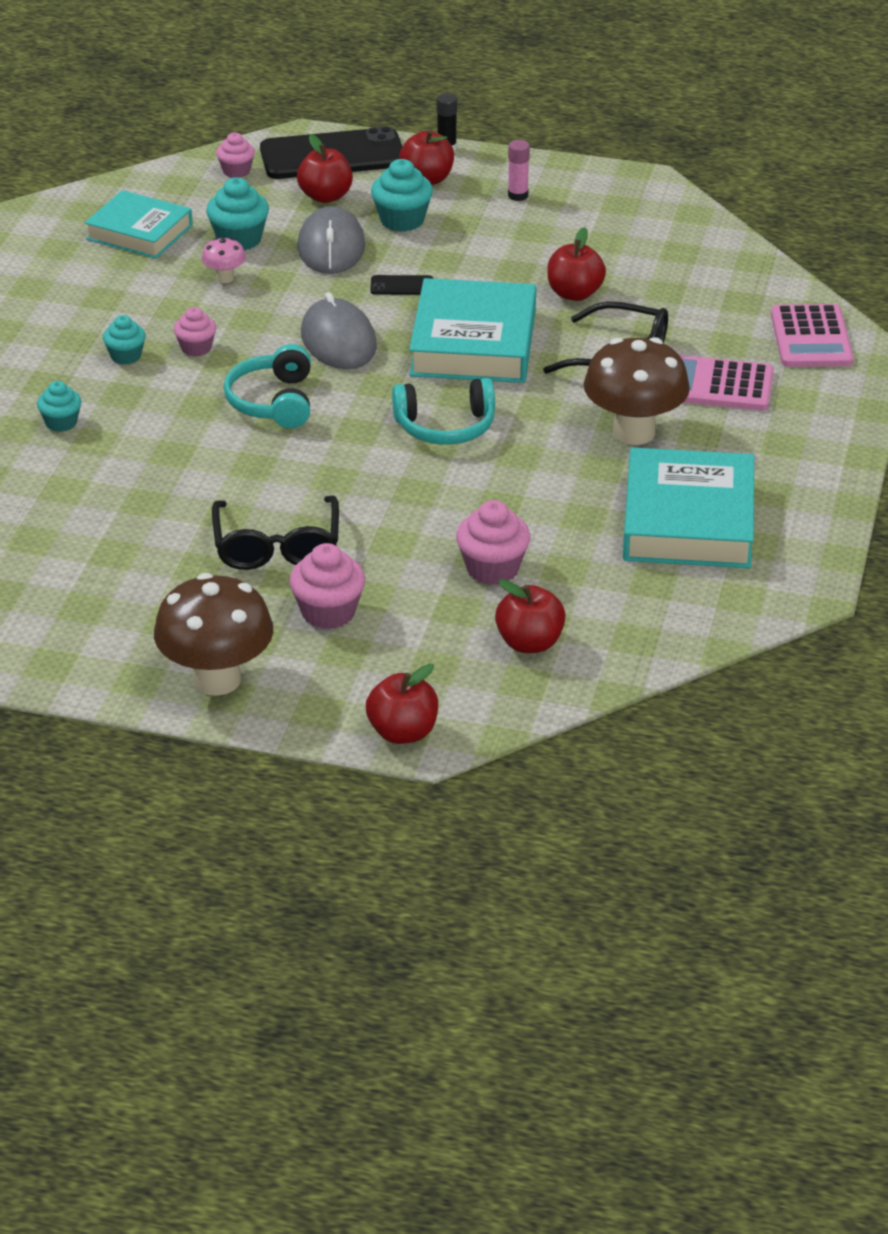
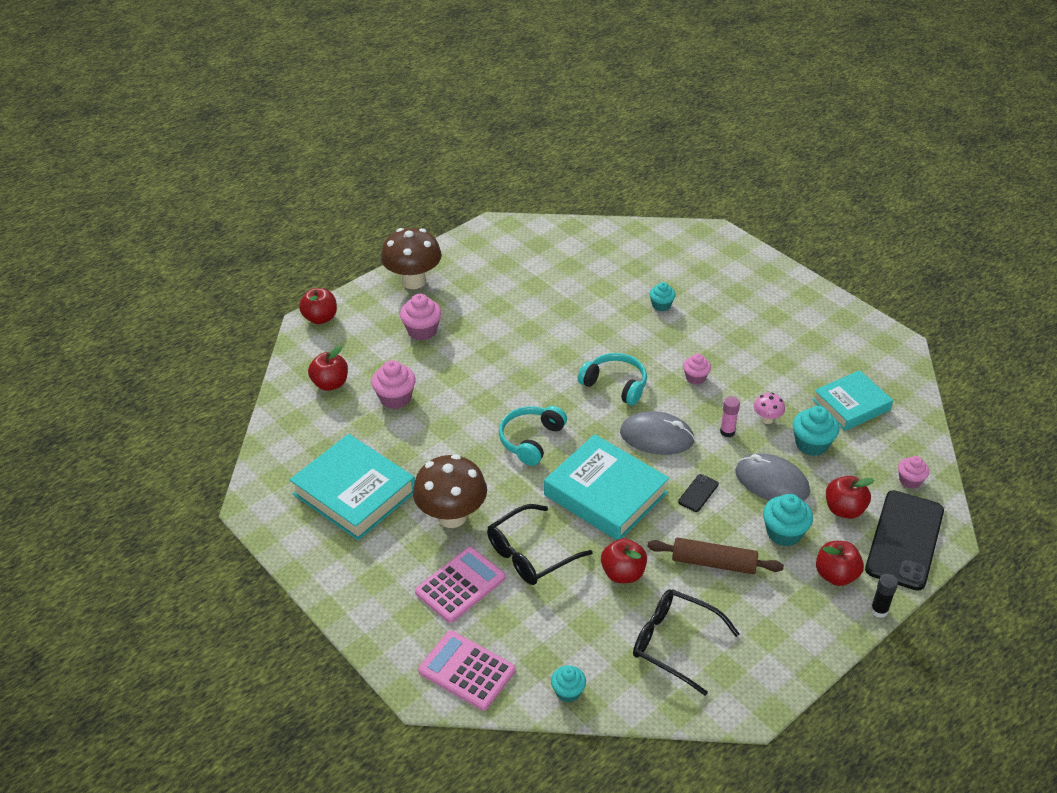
camera: 125 degrees right, 5 degrees up
turquoise cupcake [103,315,146,365] -> turquoise cupcake moved to [551,665,586,702]
black glasses [212,496,339,570] -> black glasses moved to [633,589,739,696]
pink glue stick [508,140,530,201] -> pink glue stick moved to [720,396,740,437]
none -> brown rolling pin [647,538,784,574]

